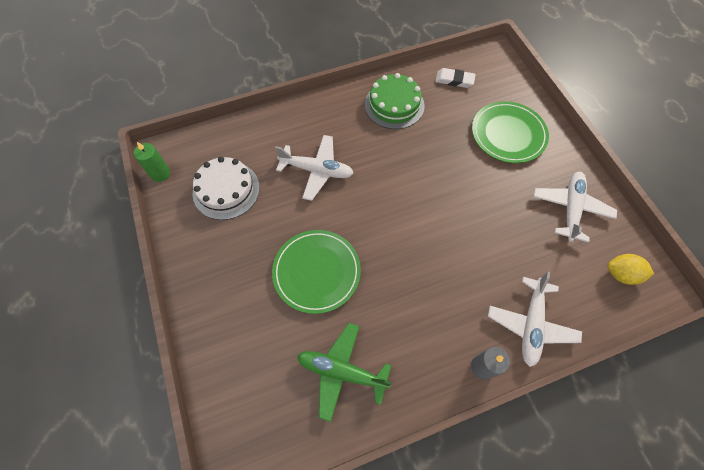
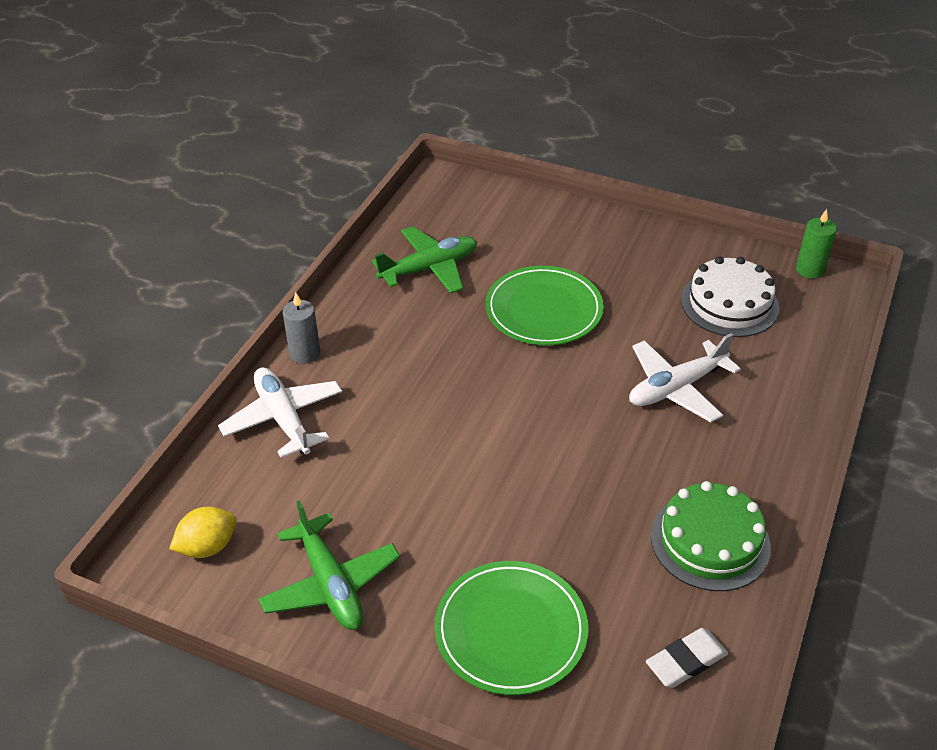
camera: 135 degrees right, 20 degrees down
white plane [533,172,617,243] -> green plane [258,500,400,630]

